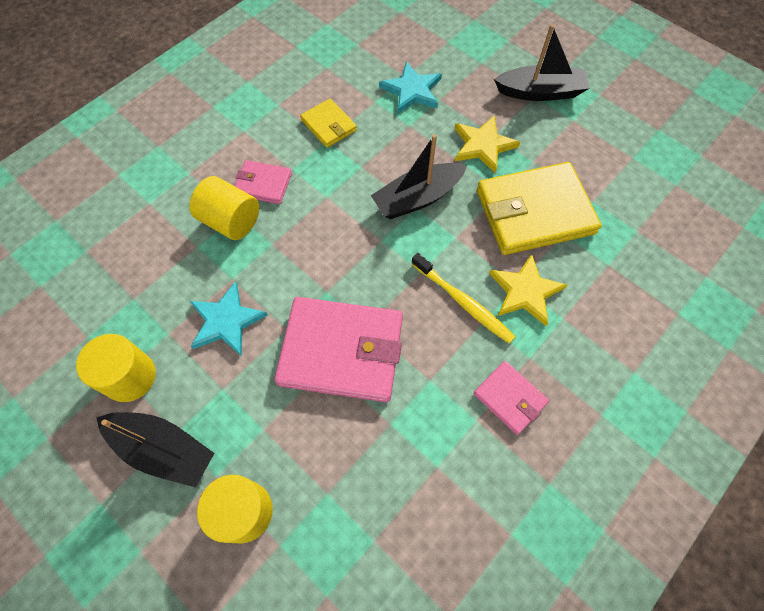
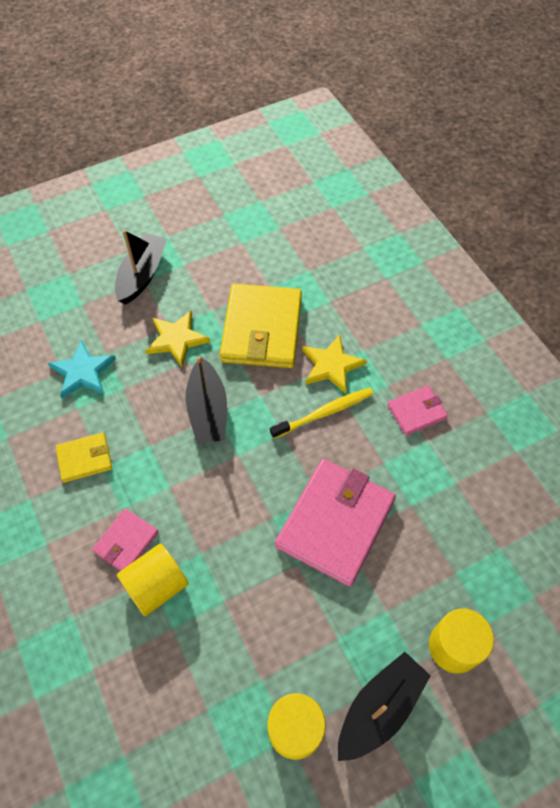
camera: 70 degrees left, 5 degrees down
turquoise star [190,281,268,356] -> none

